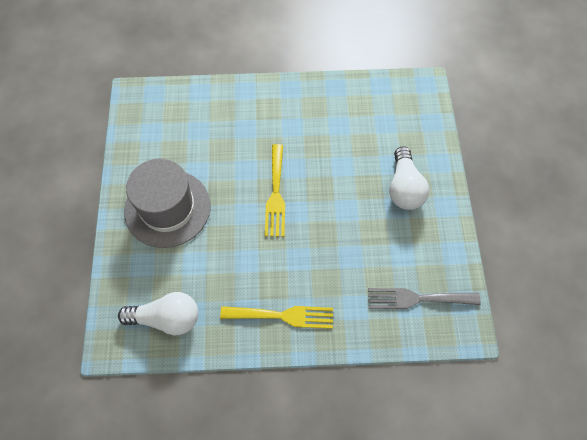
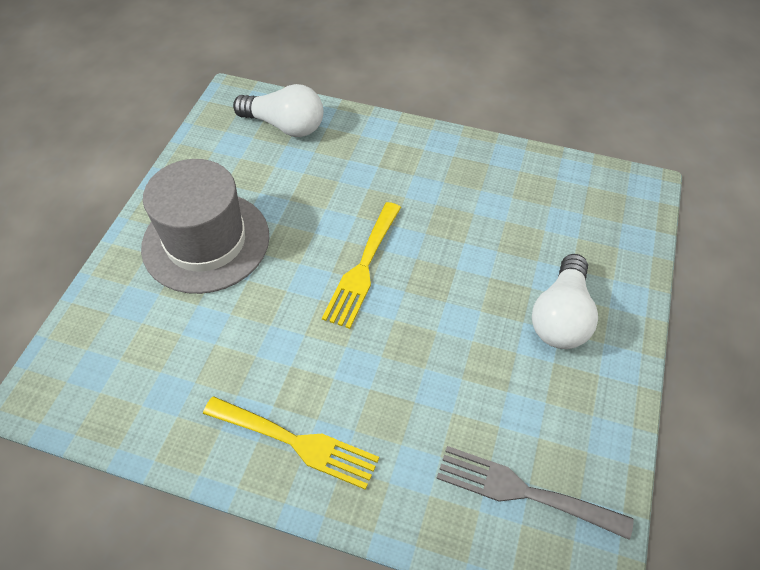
camera: 20 degrees right, 10 degrees down
white light bulb [118,292,198,336] -> white light bulb moved to [233,84,323,137]

